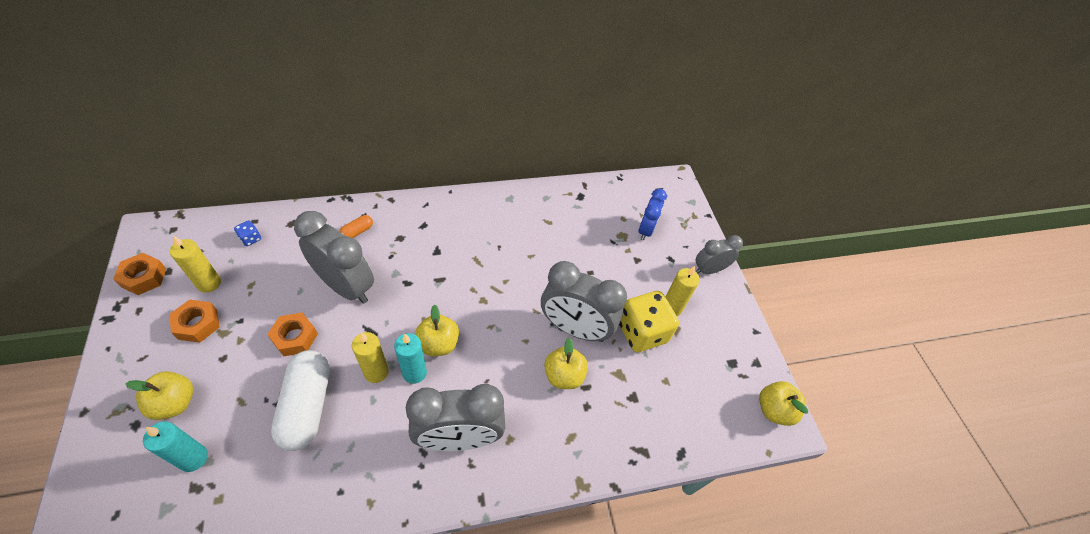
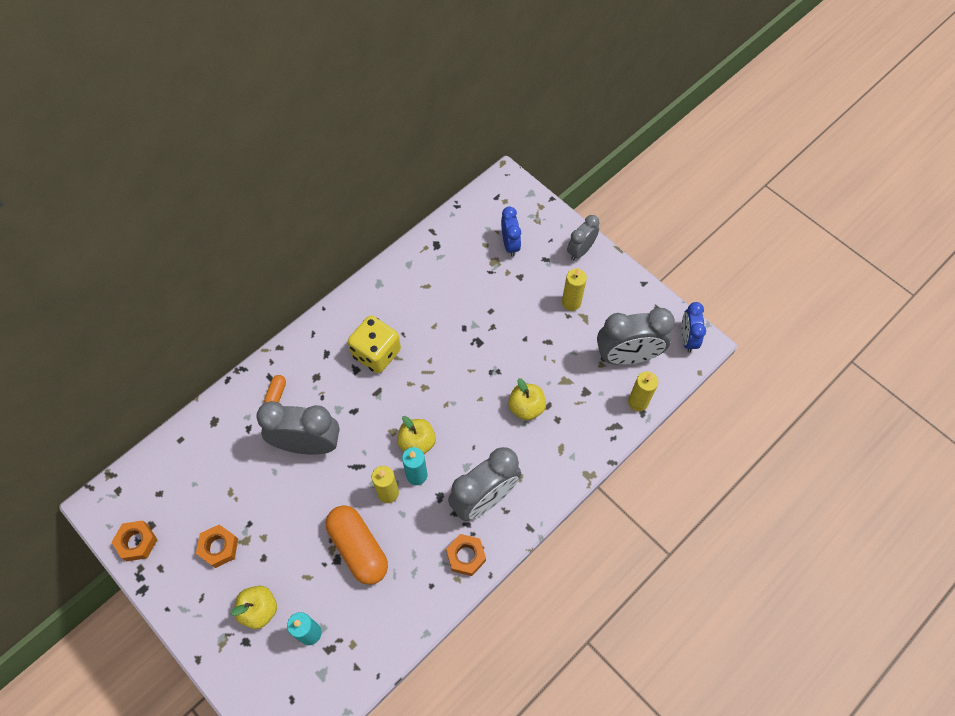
camera: 25 degrees left, 10 degrees up
yellow candle [170,235,221,293] -> yellow candle moved to [628,371,658,411]
blue dice [234,220,261,246] -> none
orange nut [267,313,318,356] -> orange nut moved to [446,534,486,576]
white capsule [271,350,330,451] -> orange capsule [326,505,388,585]
grey clock [541,261,627,342] -> grey clock moved to [597,308,675,365]
yellow dice [619,291,679,352] -> yellow dice moved to [348,316,401,373]
yellow apple [759,381,808,426] -> blue clock [681,302,706,352]

